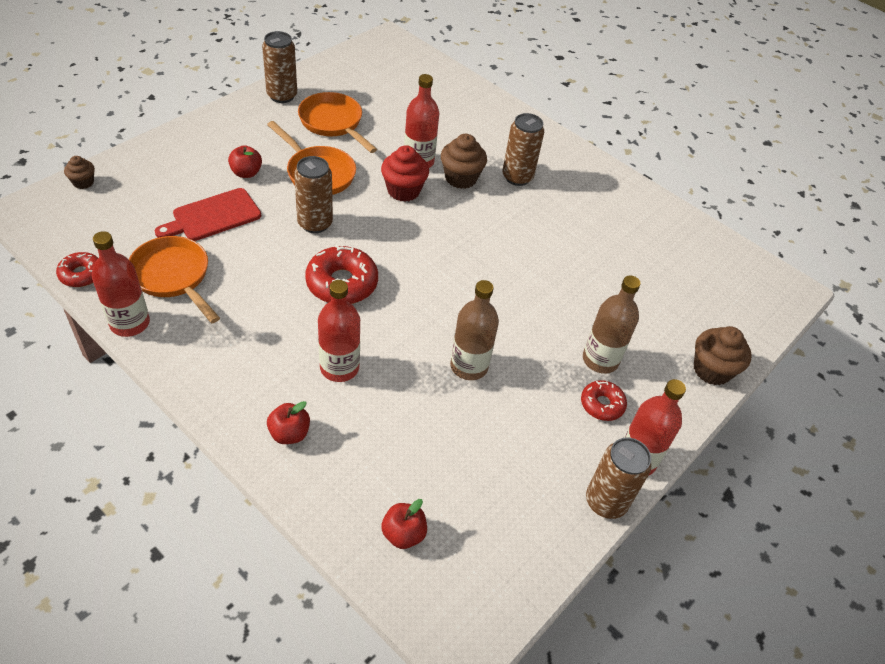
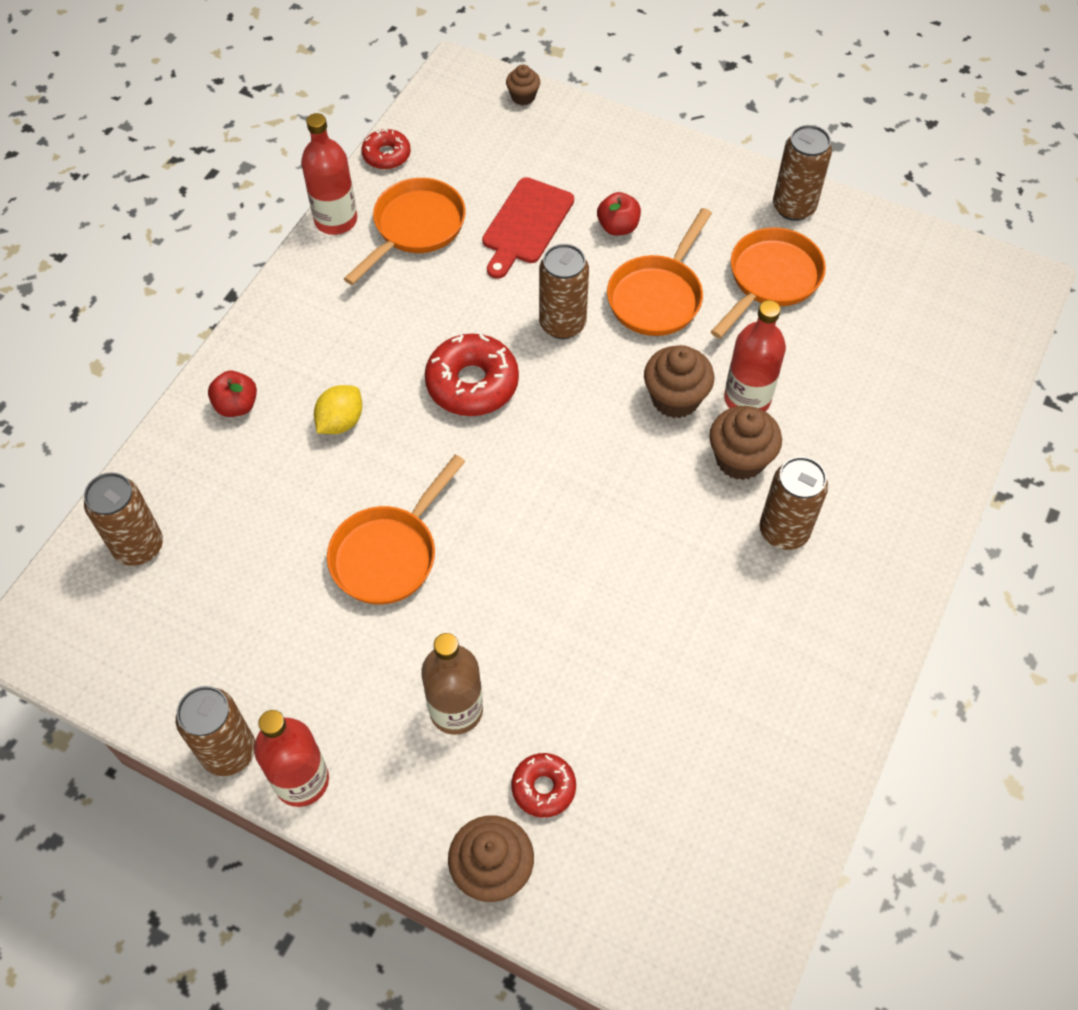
camera: 80 degrees right, 10 degrees up
red cutting board [155,188,261,241] -> red cutting board turned 105 degrees counterclockwise [482,177,574,279]
red bottle [318,280,360,382] -> yellow lemon [314,385,362,434]
red cupcake [381,145,429,202] -> brown cupcake [644,345,714,418]
red apple [381,499,427,549] -> brown can [84,473,163,566]
brown bottle [450,280,499,380] -> orange pan [327,455,465,605]
red donut [581,380,627,421] -> red donut moved to [511,753,576,818]

